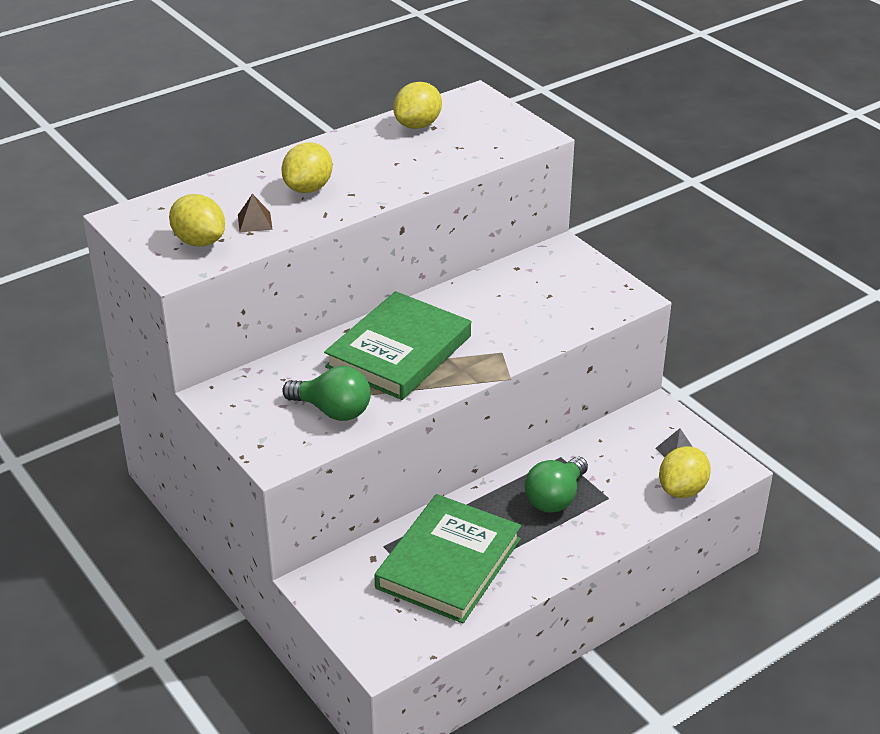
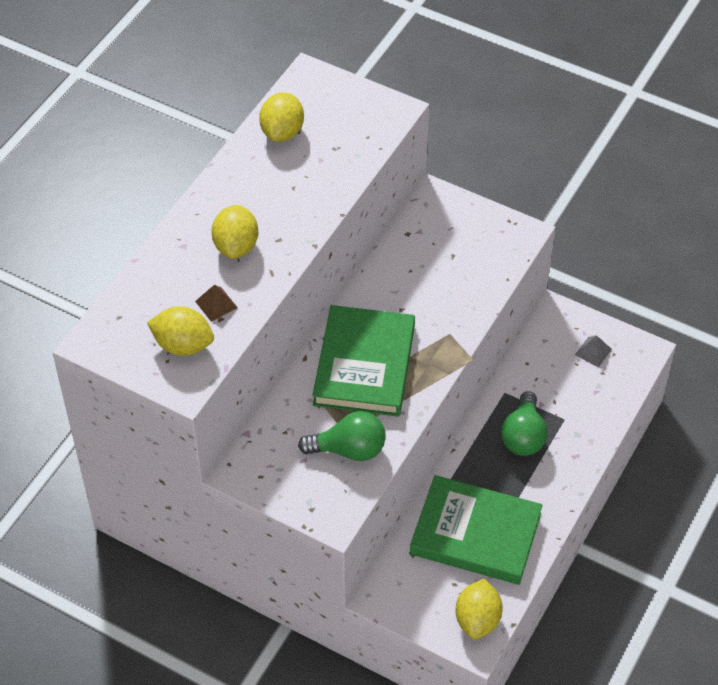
camera: 25 degrees left, 15 degrees up
green book [374,494,521,623] -> green book turned 75 degrees counterclockwise [410,475,543,585]
yellow lemon [659,446,711,498] -> yellow lemon moved to [455,579,503,639]

